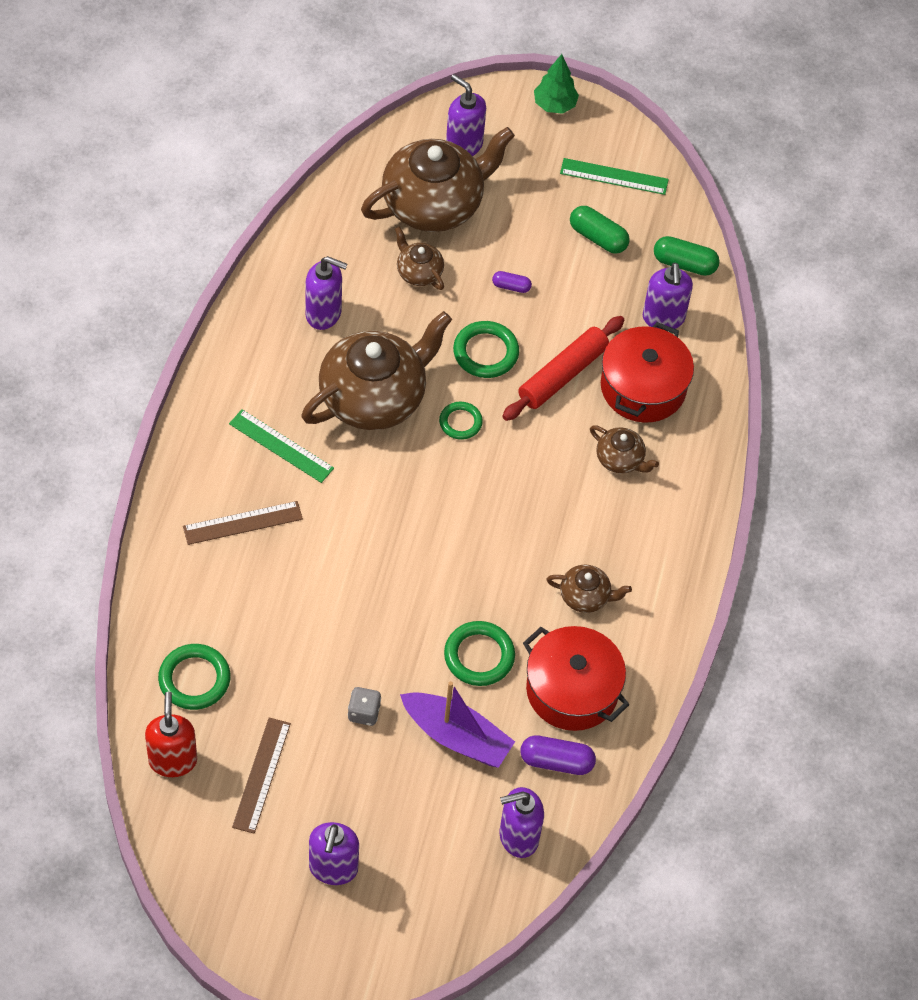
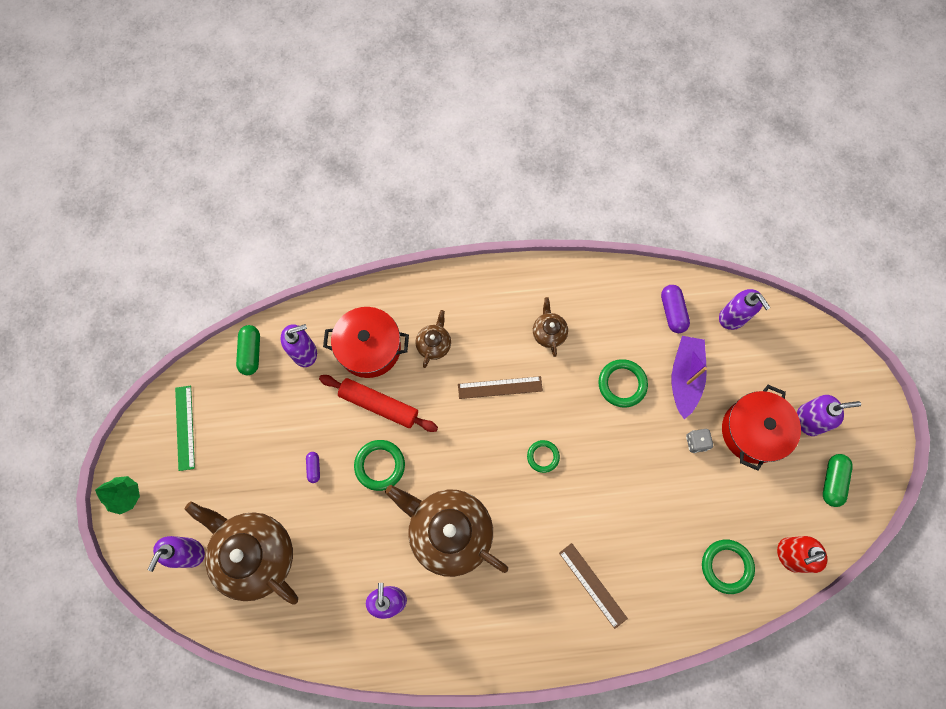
camera: 105 degrees left, 15 degrees up
green ruler [229,409,334,483] -> none
brown ruler [232,717,291,834] -> brown ruler moved to [458,376,543,399]
brown teapot [395,227,444,290] -> none
green ring [439,402,483,440] -> green ring moved to [527,440,560,473]
red pot [523,626,629,731] -> red pot moved to [722,385,801,471]
green capsule [570,206,630,254] -> green capsule moved to [823,454,853,507]

